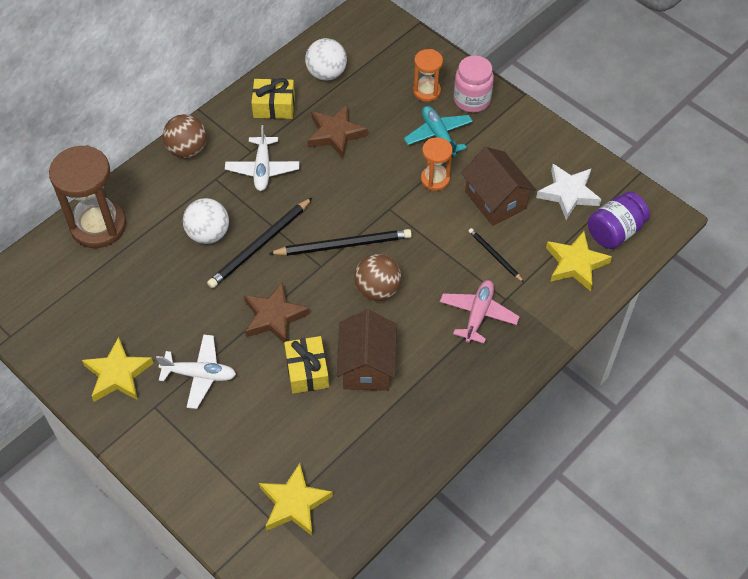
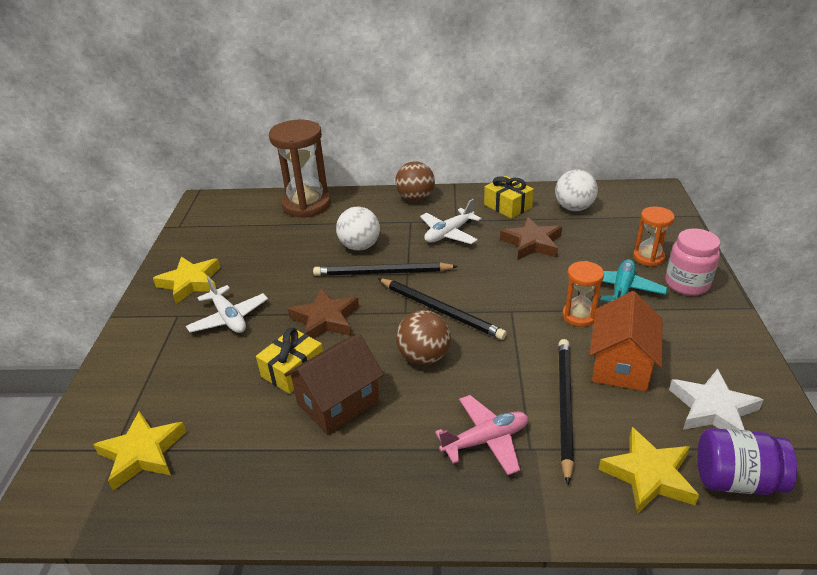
camera: 50 degrees right, 20 degrees down
brown house [461,147,536,226] -> orange house [590,291,663,391]
black pencil [469,228,524,282] -> black pencil [558,339,574,485], size x1.79

